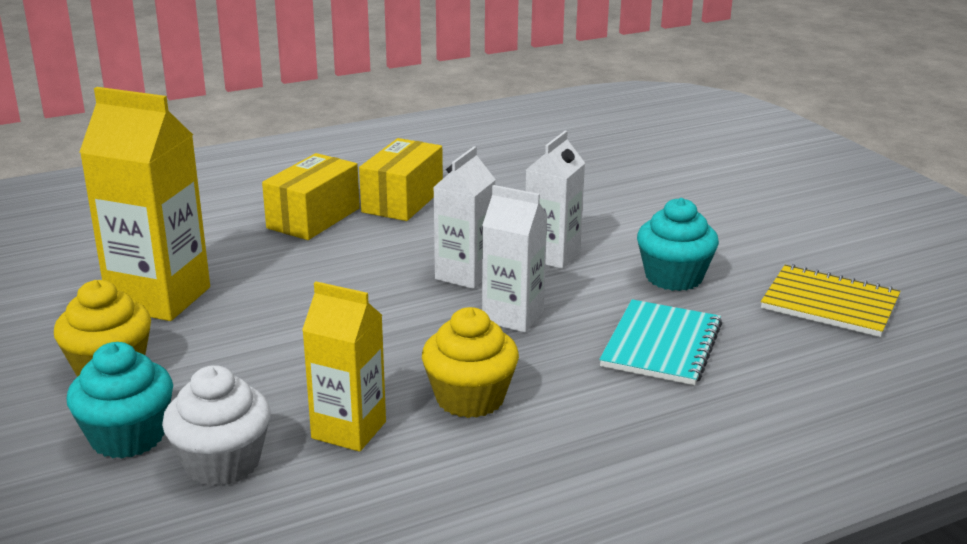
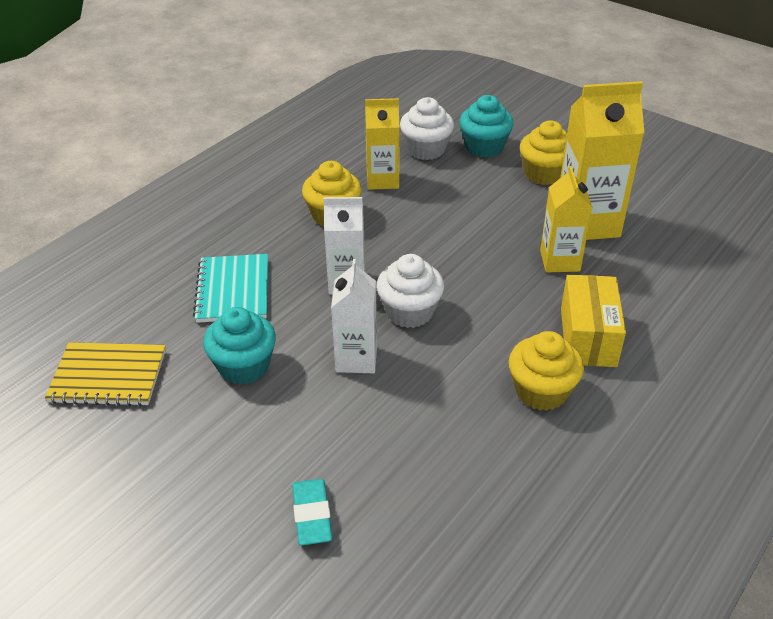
camera: 155 degrees right, 15 degrees up
yellow box [359,138,443,221] -> yellow cupcake [509,331,584,411]
white carton [433,146,496,289] -> white cupcake [376,254,444,328]
none -> turquoise eraser [292,479,332,545]
none -> yellow carton [540,166,593,272]

